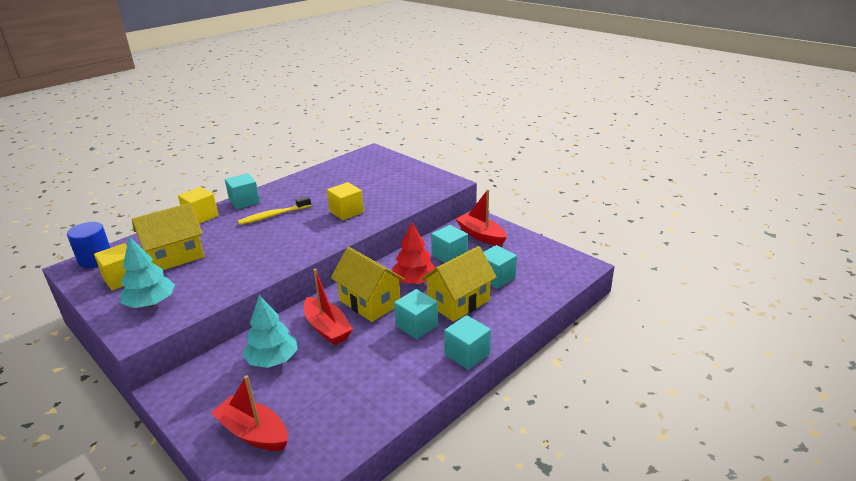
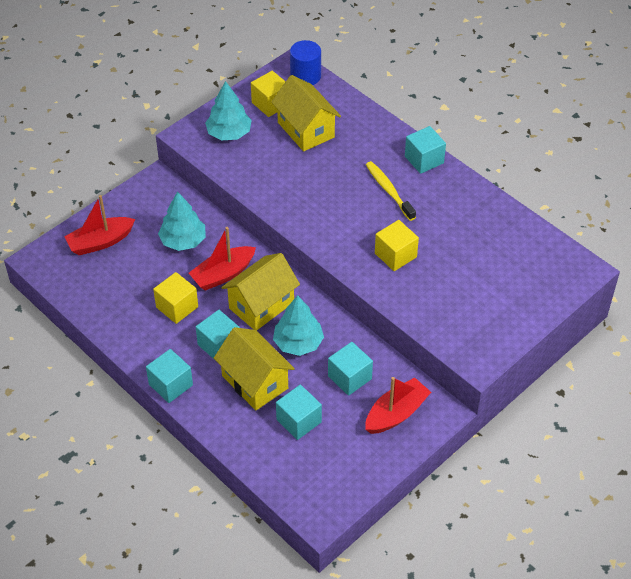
camera: 90 degrees right, 20 degrees up
yellow cube [178,187,219,224] -> yellow cube moved to [153,272,198,324]
red boat [211,375,288,451] -> red boat turned 150 degrees counterclockwise [64,195,135,255]
red tree [392,222,436,284] -> turquoise tree [273,295,324,356]

